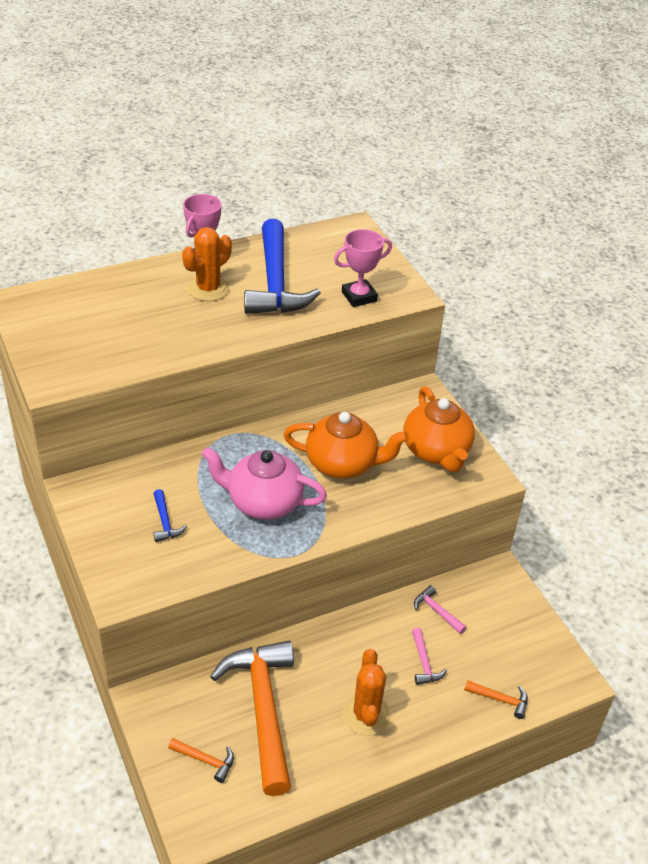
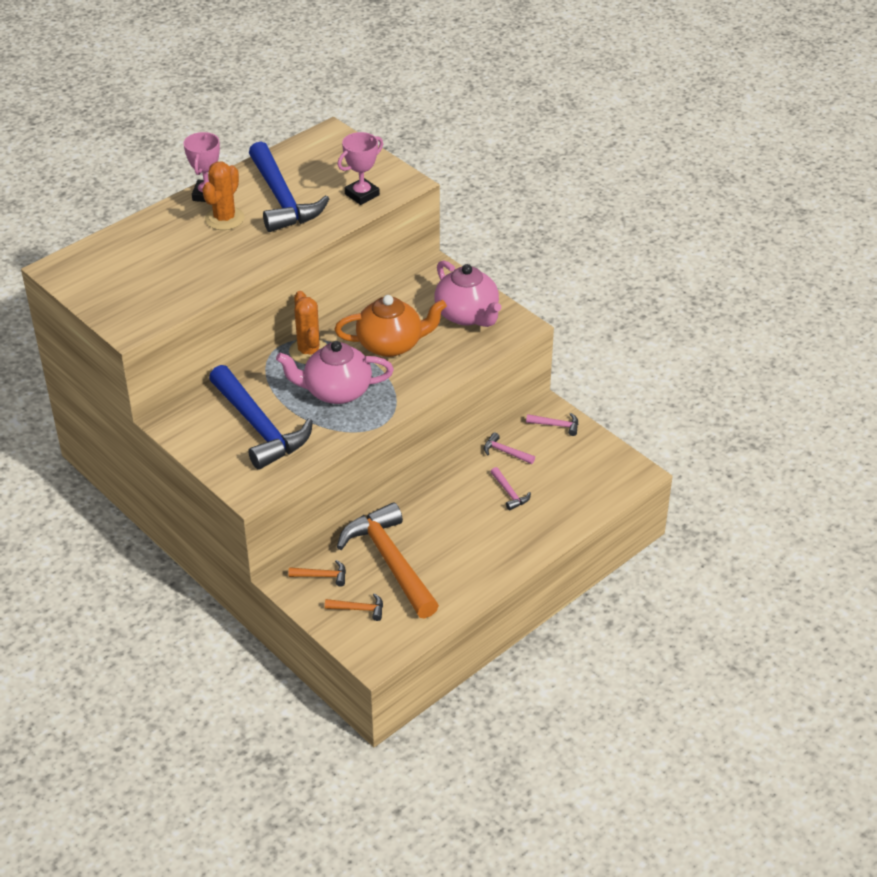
camera: 15 degrees left, 0 degrees up
blue hammer [153,489,187,542] -> blue hammer [209,365,313,470], size x2.48
orange cactus [343,649,390,736] -> orange cactus moved to [289,291,327,364]
orange teapot [403,386,475,472] -> pink teapot [435,260,501,327]
orange hammer [464,680,528,719] -> orange hammer moved to [288,560,346,587]
none -> pink hammer [526,413,578,436]

